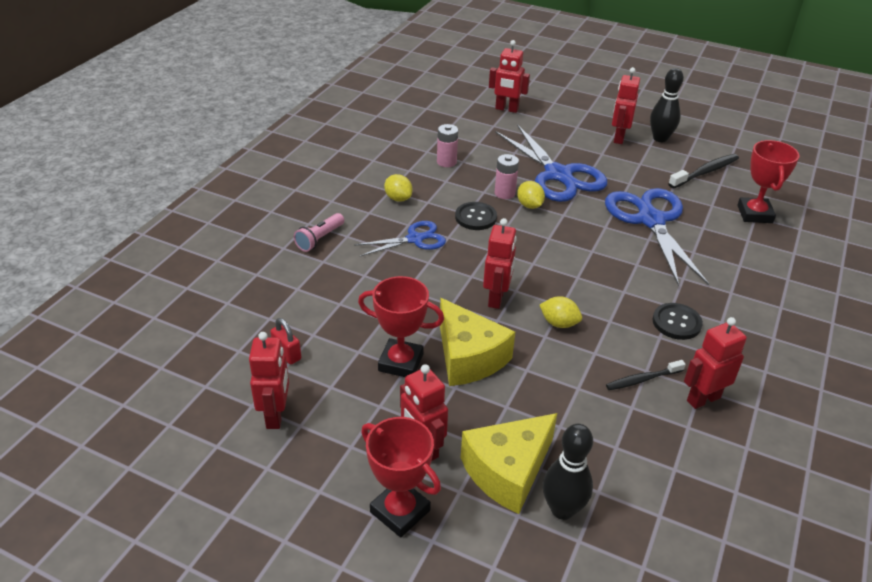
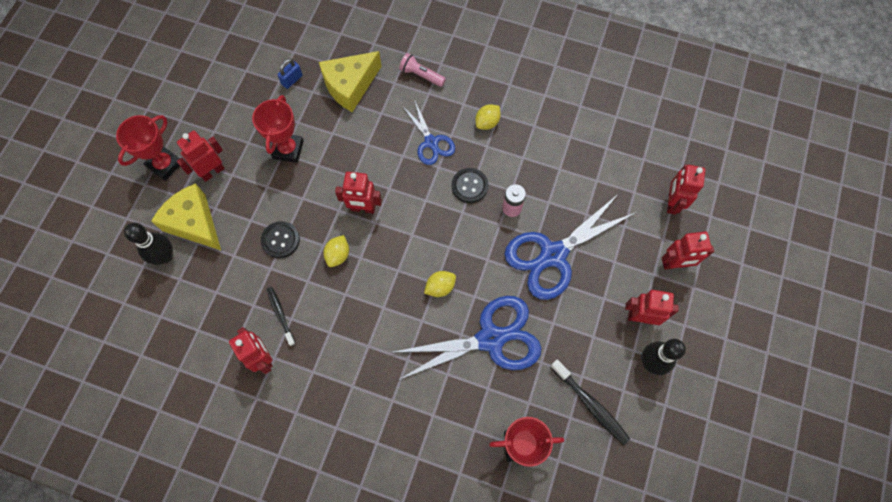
camera: 85 degrees right, 30 degrees up
red robot [249,332,289,429] -> red robot moved to [662,232,714,270]
red padlock [270,318,301,364] -> blue padlock [277,59,303,89]
pink battery [437,124,458,167] -> none
yellow cheese [440,298,515,386] -> yellow cheese moved to [319,51,382,112]
yellow lemon [517,181,545,209] -> yellow lemon moved to [424,271,456,297]
black button [653,303,703,340] -> black button moved to [261,221,300,259]

